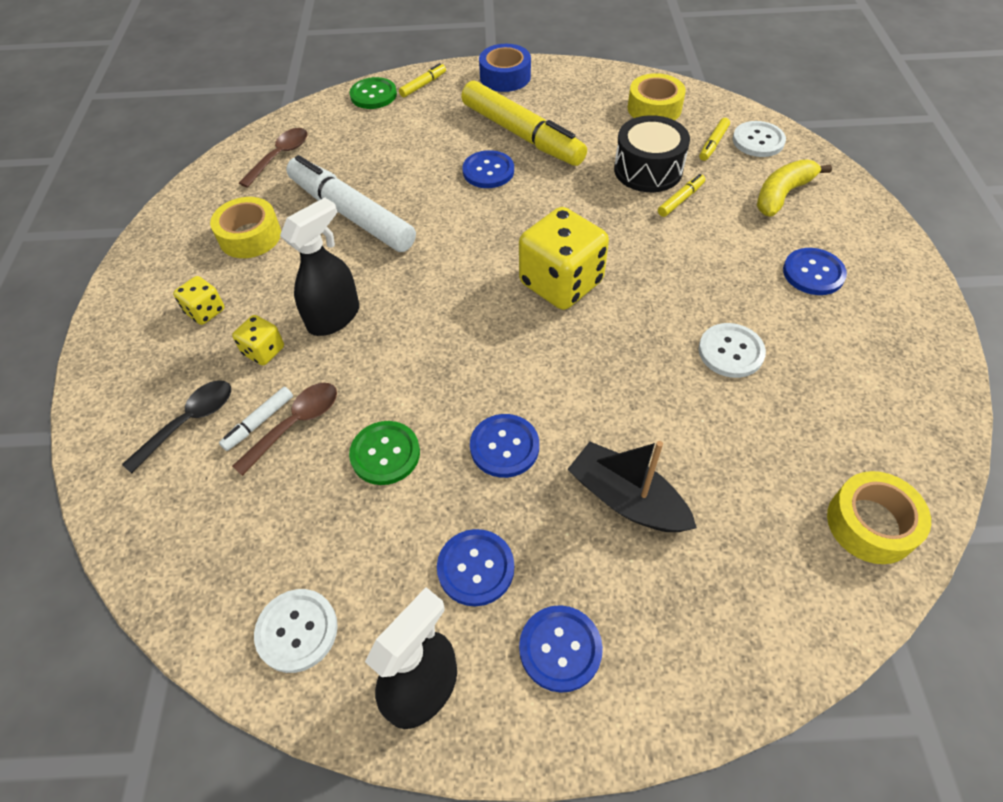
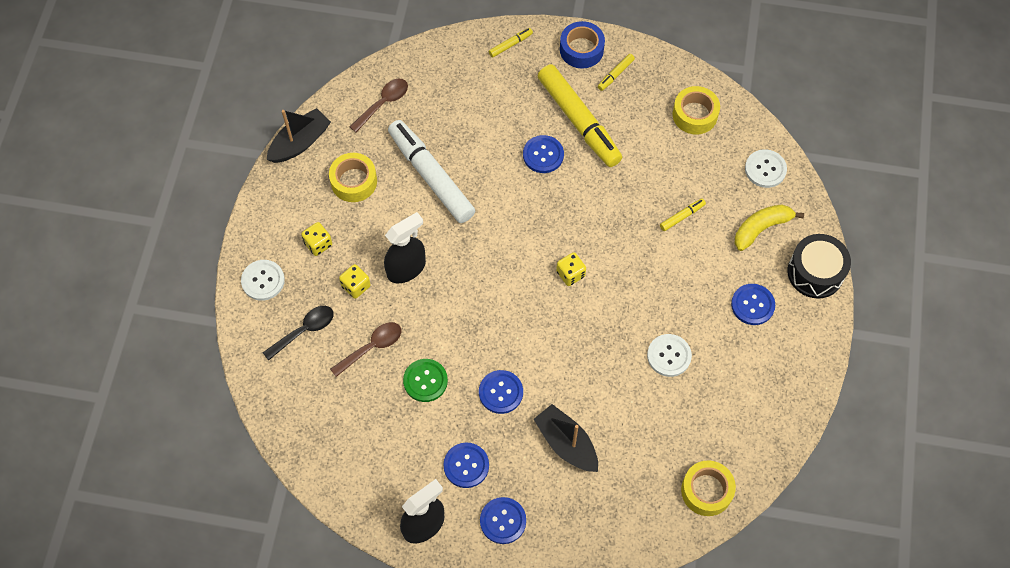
camera: 10 degrees right, 10 degrees up
white marker [219,387,293,451] -> none
white button [254,589,338,673] -> white button moved to [241,260,285,301]
green button [349,77,397,109] -> none
yellow dice [519,207,609,310] -> yellow dice [556,252,586,286], size x0.48
black drum [614,115,690,192] -> black drum moved to [788,234,851,299]
yellow marker [699,118,730,161] -> yellow marker moved to [598,54,635,91]
none -> black boat [267,108,331,163]

